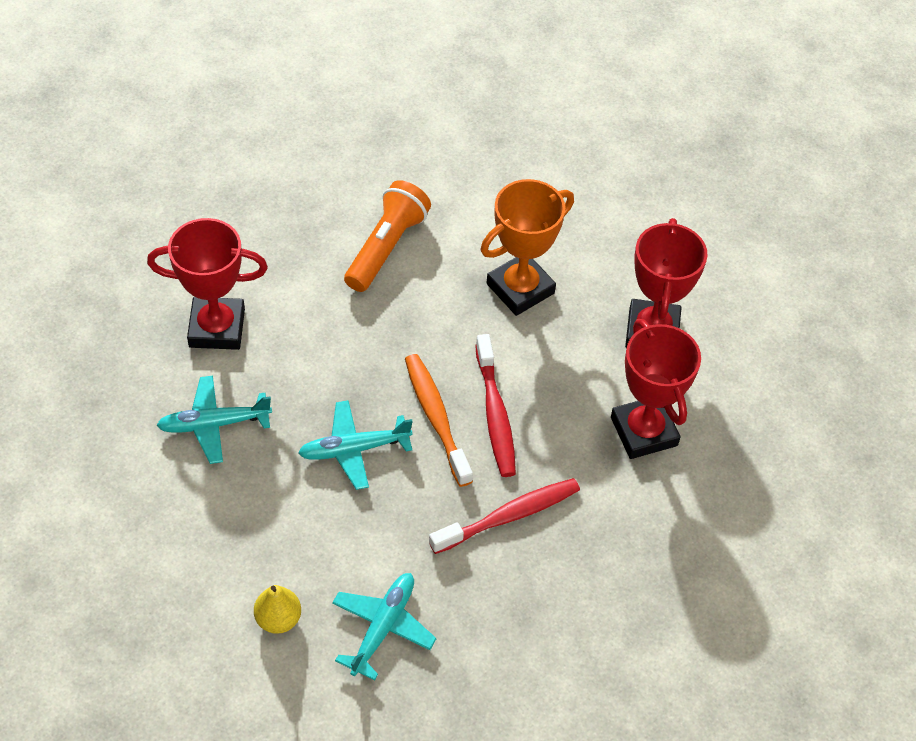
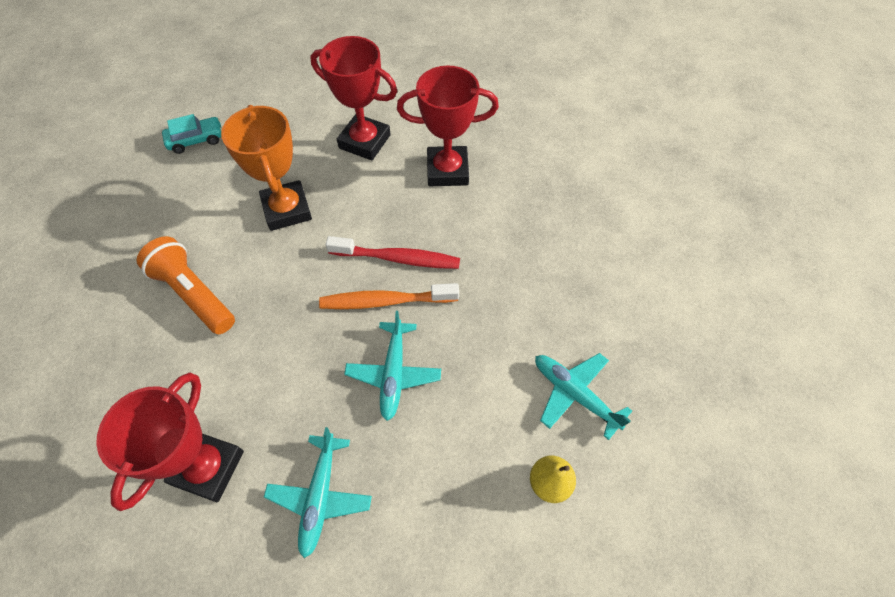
camera: 70 degrees left, 5 degrees up
red toothbrush [429,478,580,554] -> none
none -> turquoise car [162,114,222,154]

